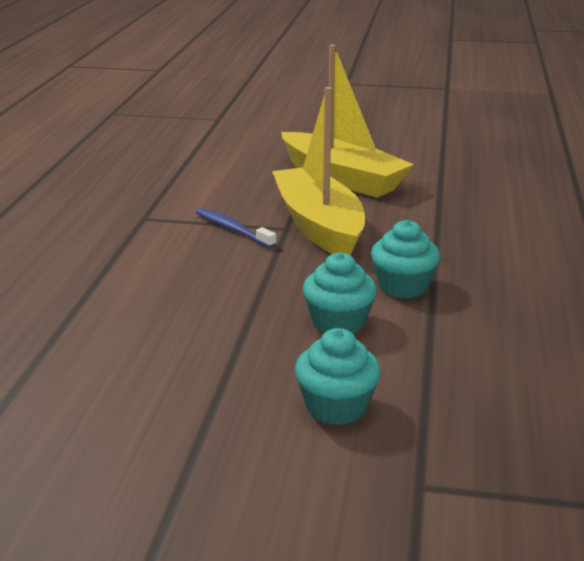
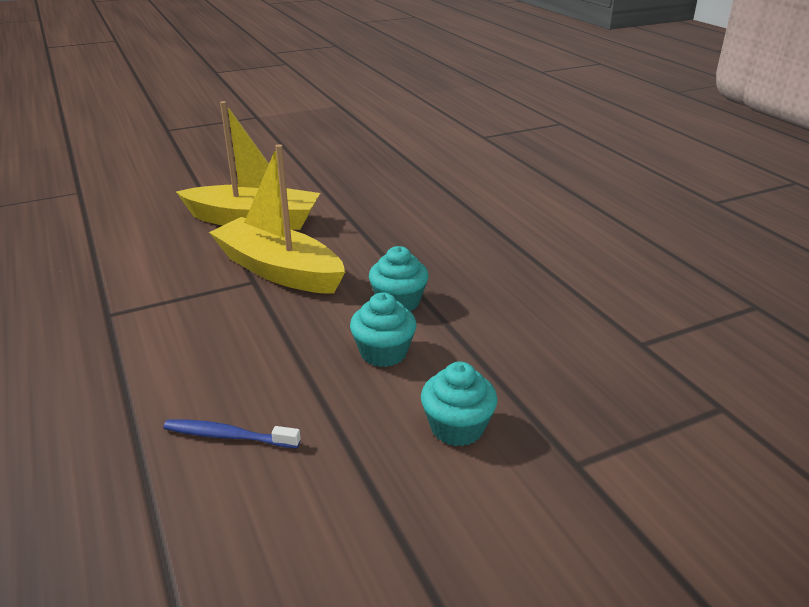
camera: 35 degrees left, 5 degrees up
blue toothbrush [196,208,276,248] -> blue toothbrush moved to [163,419,301,448]

